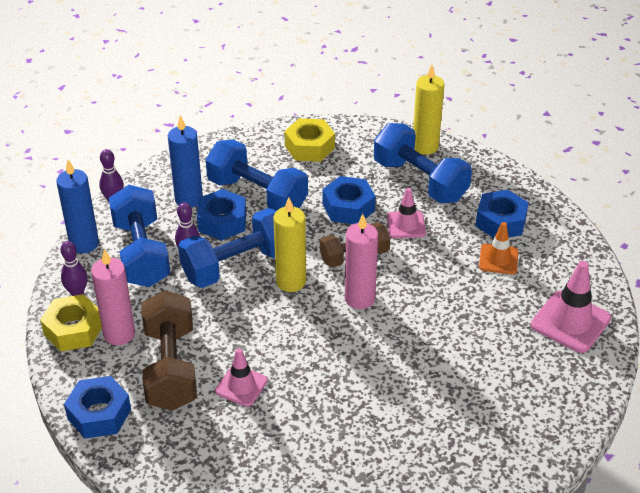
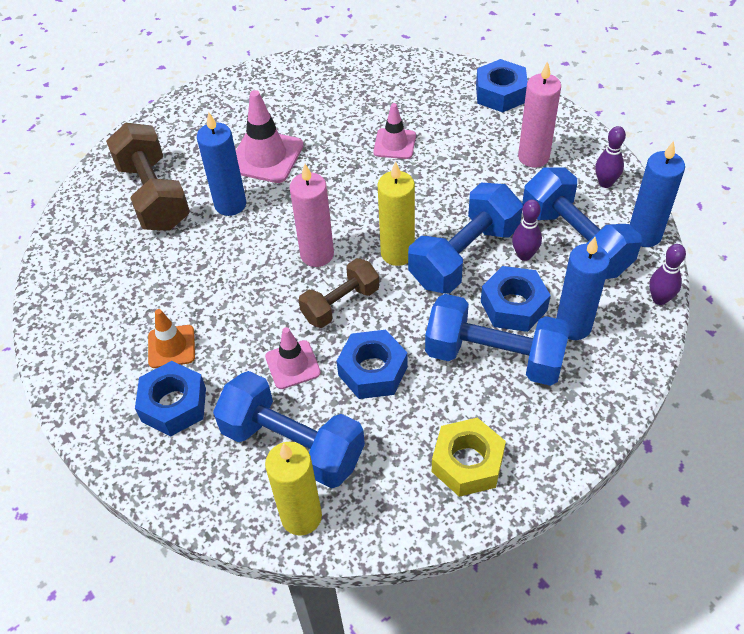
camera: 165 degrees right, 10 degrees up
yellow nut [40,294,102,352] -> none
brown dumbbell [141,291,197,411] -> brown dumbbell moved to [106,123,190,231]
pink traffic cone [531,261,611,353] -> pink traffic cone moved to [236,90,304,183]
none -> blue candle [197,112,246,216]

